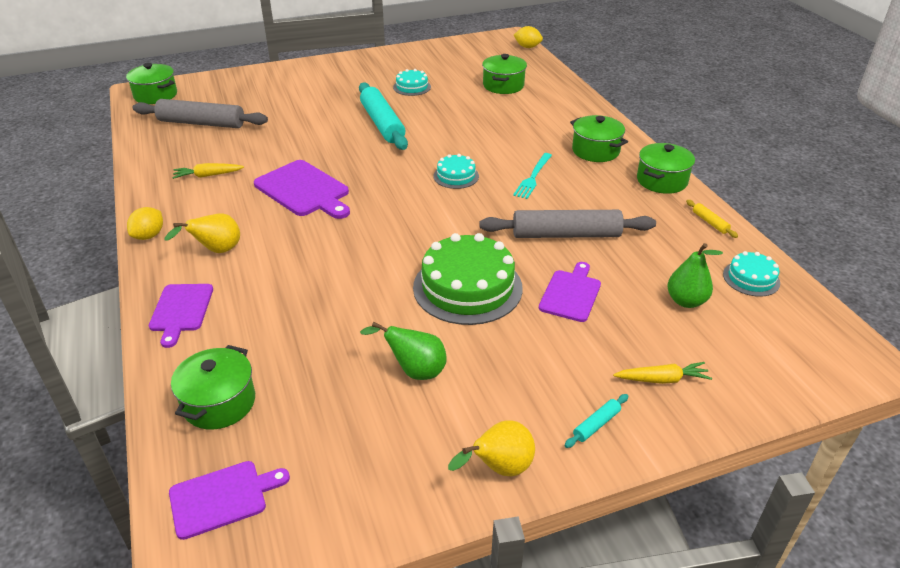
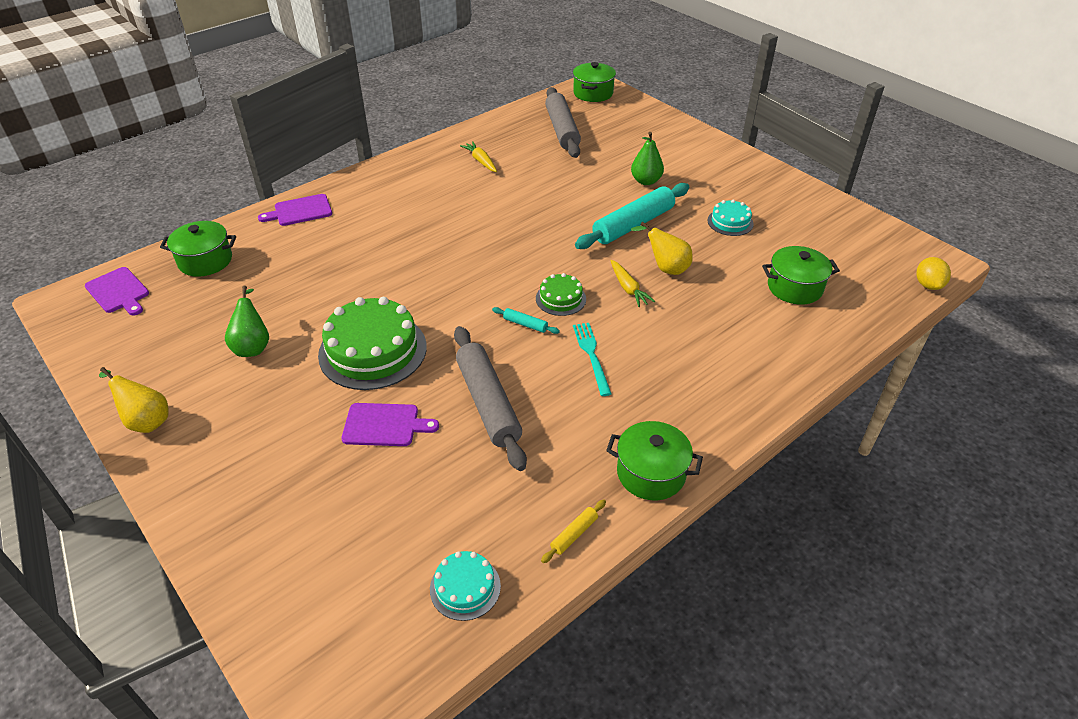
camera: 70 degrees right, 5 degrees up
yellow lemon [127,207,163,240] -> none
yellow pear [164,213,240,253] -> yellow pear moved to [631,221,693,275]
purple cutting board [254,160,350,219] -> none
turquoise cake [433,154,479,189] -> green cake [536,273,586,316]
turquoise fork [513,153,552,199] -> turquoise fork turned 75 degrees clockwise [573,323,612,396]
turquoise rolling pin [565,394,628,448] -> turquoise rolling pin moved to [492,307,560,334]
green pot [570,115,628,162] -> none
yellow carrot [613,362,712,384] -> yellow carrot moved to [611,260,655,307]
green pear [667,243,723,308] -> green pear moved to [631,132,664,185]

